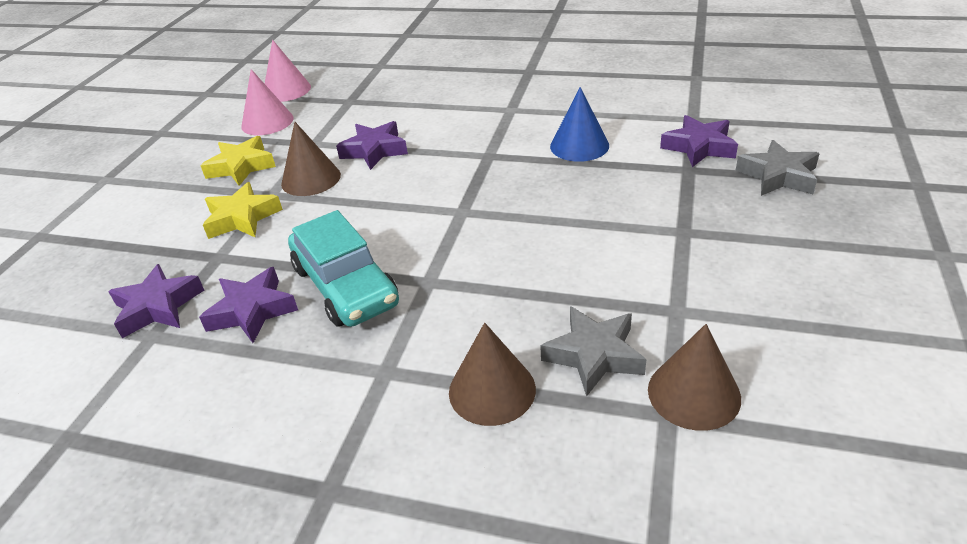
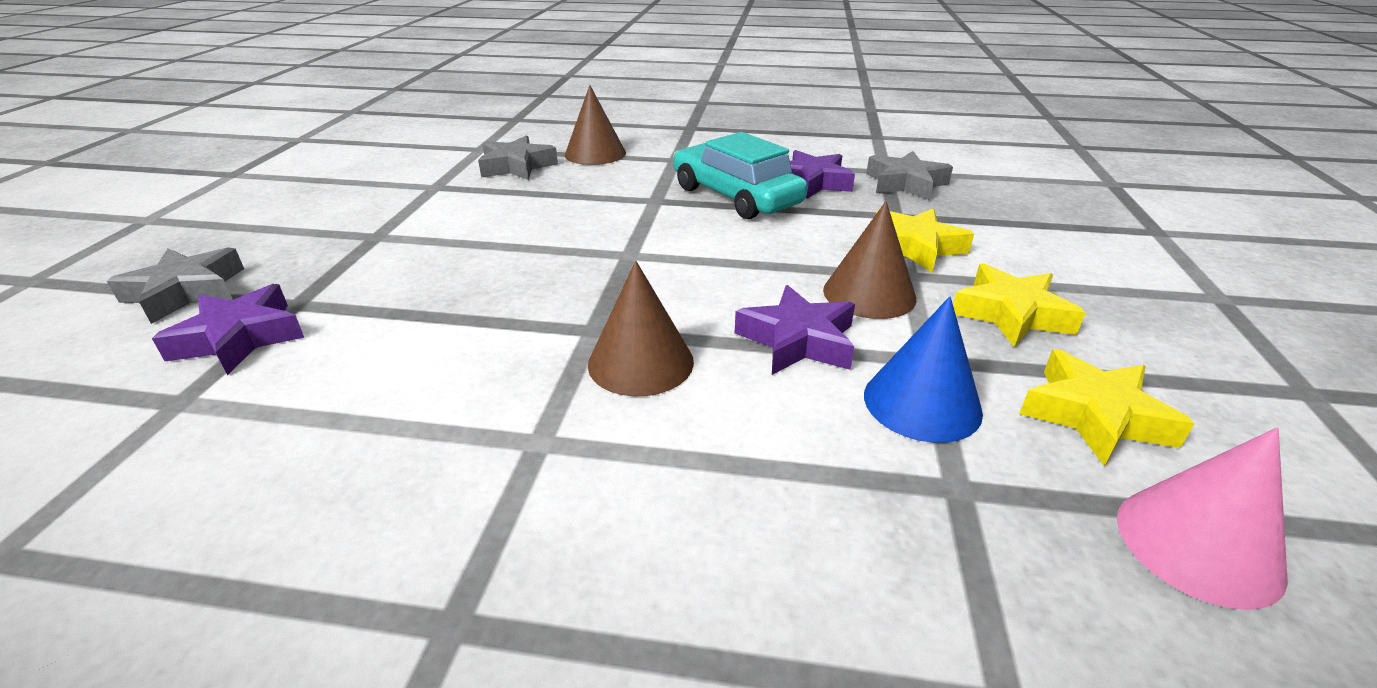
camera: 170 degrees right, 5 degrees down
purple star [108,264,204,338] -> grey star [866,151,953,200]
pink cone [241,69,294,135] -> yellow star [1020,349,1195,466]
blue cone [550,87,609,162] -> blue cone moved to [864,296,983,443]
brown cone [648,324,741,431] -> brown cone moved to [588,261,694,397]

